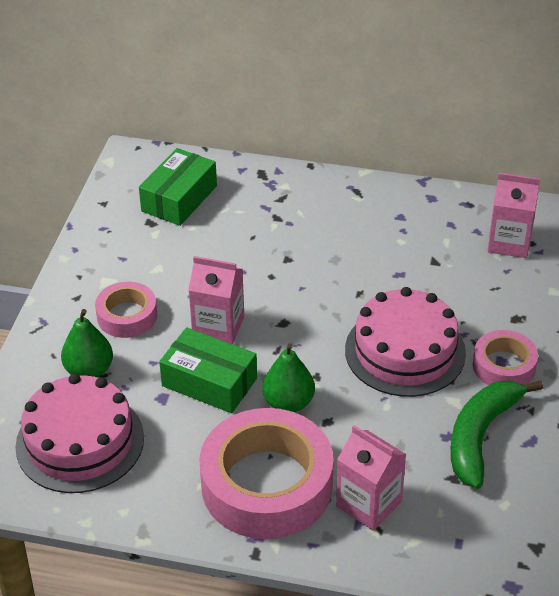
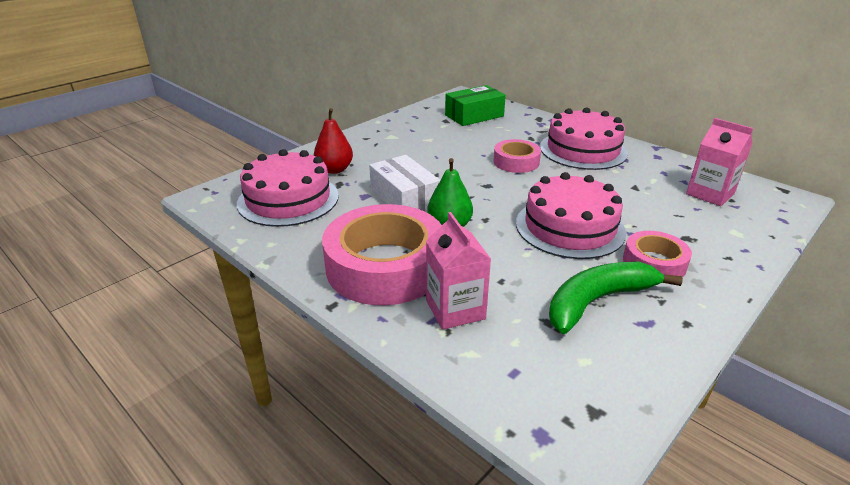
camera: 30 degrees right, 10 degrees down
green pear [61,309,113,378] -> red pear [314,108,353,174]
pink tape [95,282,157,338] -> pink tape moved to [493,139,541,173]
green box [159,327,257,413] -> white box [369,155,440,211]
pink carton [188,256,244,344] -> none
none -> pink cake [540,107,628,170]

